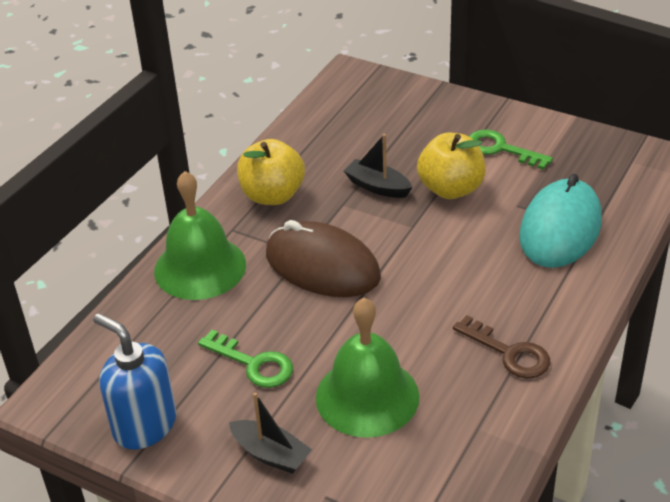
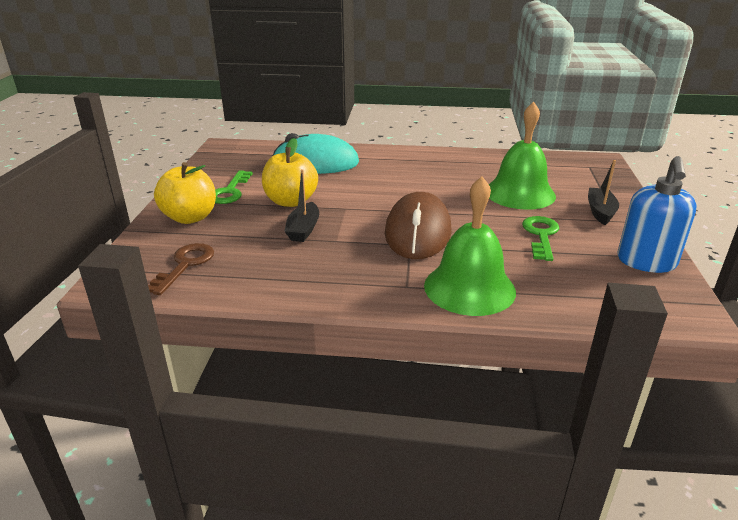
camera: 115 degrees left, 10 degrees down
yellow apple [237,139,305,205] -> yellow apple moved to [154,162,216,224]
brown key [453,315,550,378] -> brown key moved to [148,243,214,295]

